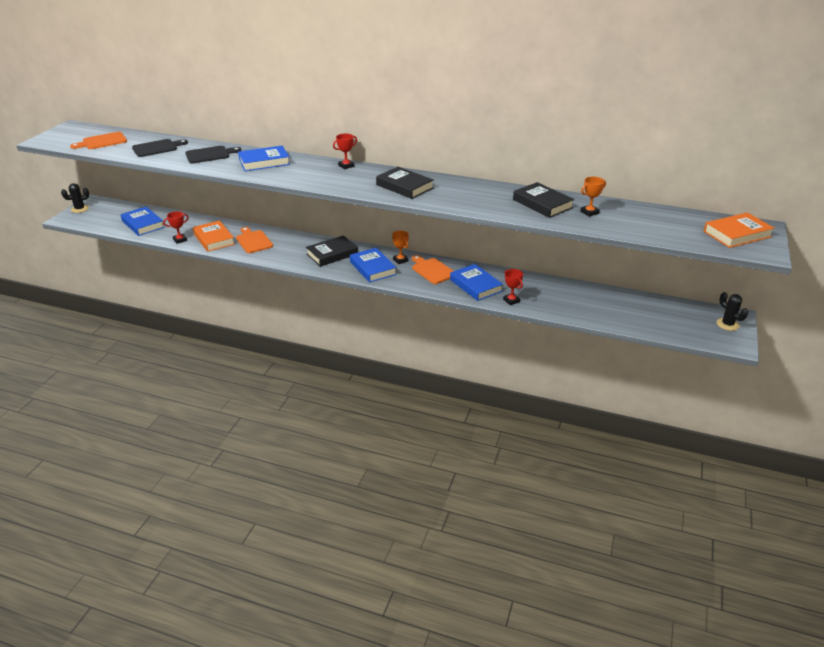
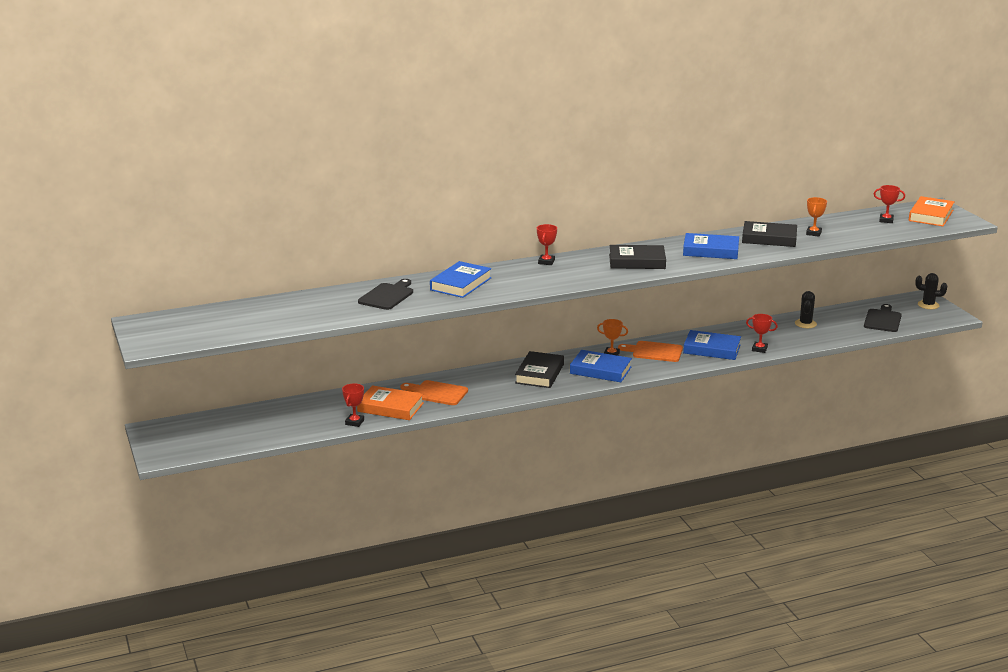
camera: 40 degrees left, 10 degrees down
black cactus [61,183,89,213] -> black cactus moved to [795,291,817,328]
orange cutting board [70,132,127,149] -> none
blue book [120,207,165,236] -> blue book moved to [683,233,739,259]
black cutting board [132,139,188,157] -> black cutting board moved to [864,304,902,332]
none -> red trophy [874,185,905,223]

